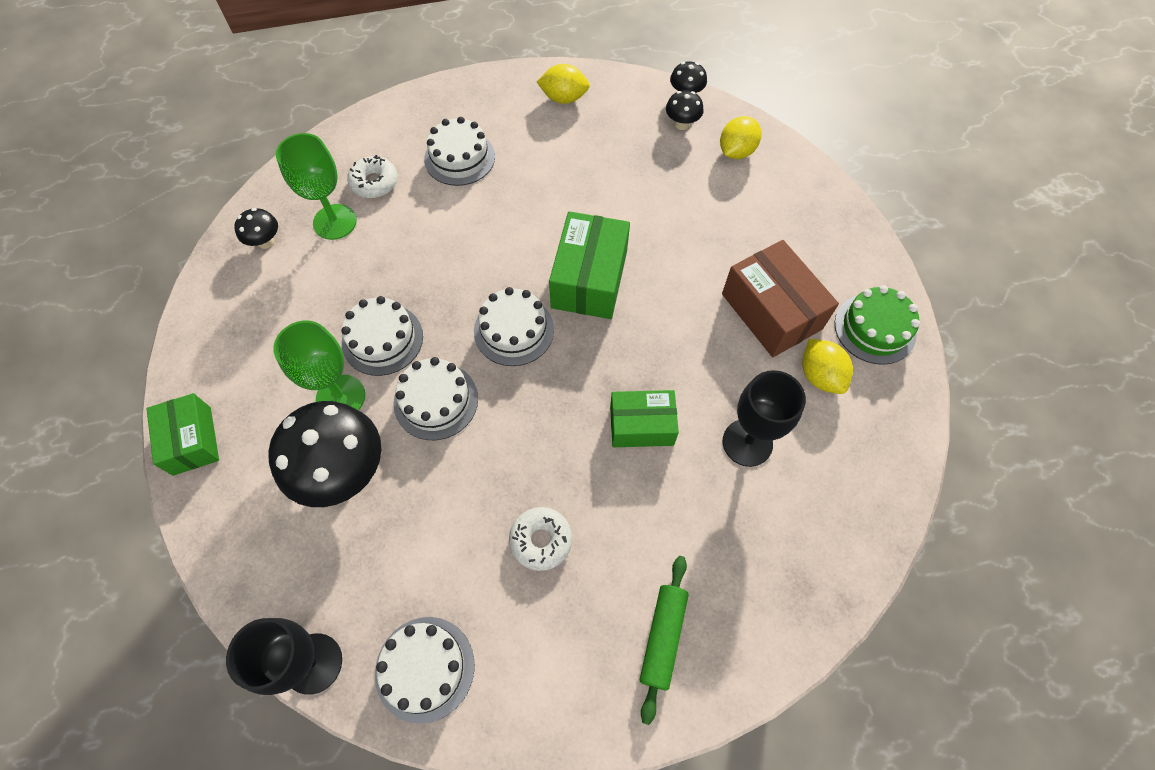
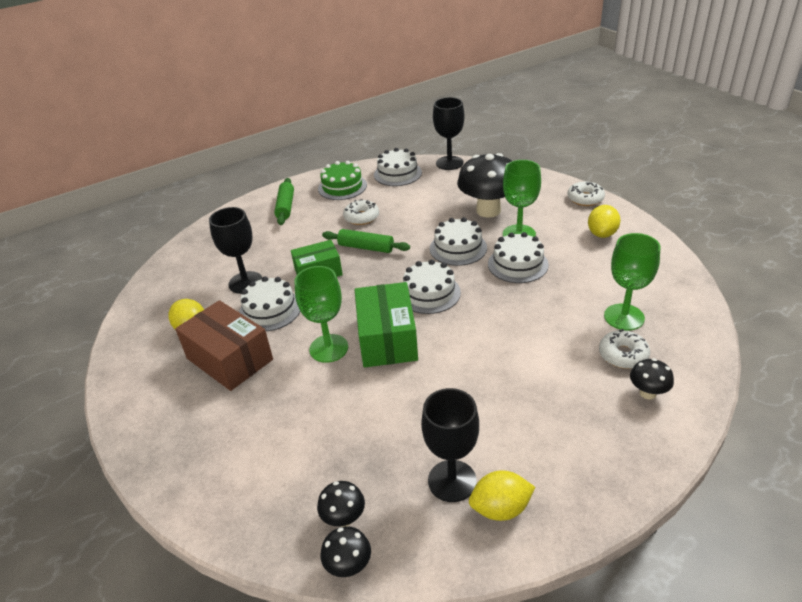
camera: 165 degrees right, 25 degrees down
green box [146,393,219,476] -> white donut [567,181,605,206]
black mushroom [234,208,278,249] -> black mushroom moved to [630,358,674,400]
white cake [424,117,495,186] -> white cake moved to [239,277,300,331]
yellow lemon [720,116,761,159] -> yellow lemon moved to [588,205,621,238]
green cake [835,285,920,365] -> green cake moved to [318,161,367,200]
none -> green goblet [294,266,348,363]
none -> green rolling pin [322,229,410,253]
none -> black goblet [421,388,479,502]

